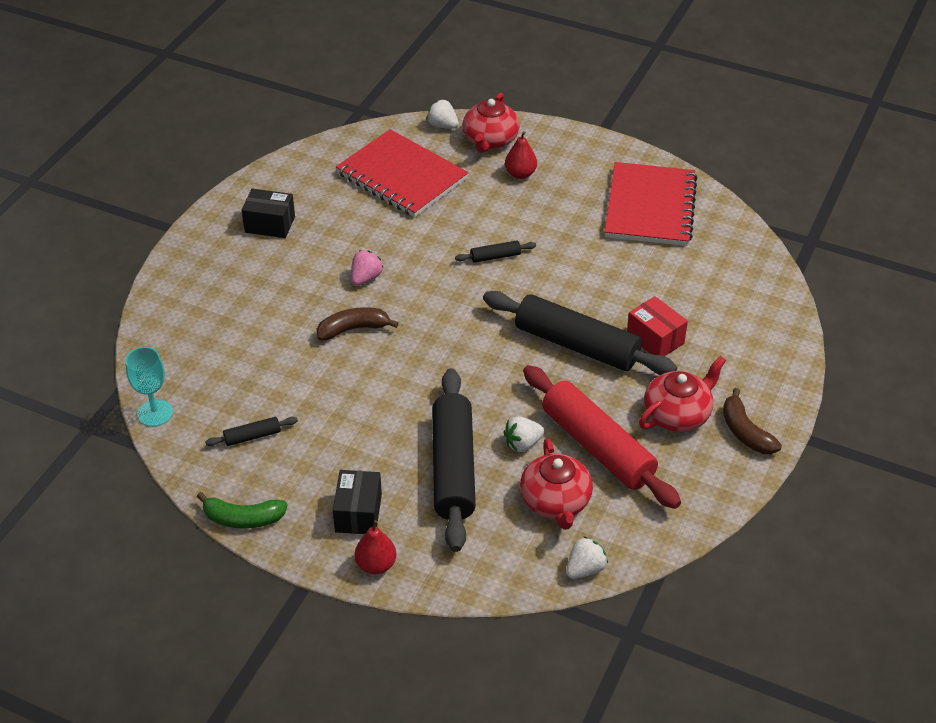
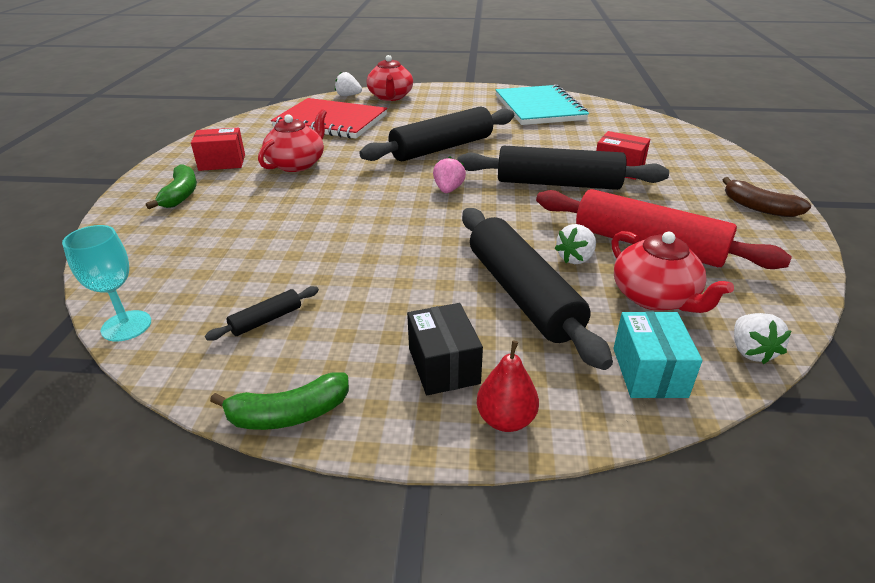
camera: 20 degrees left, 10 degrees down
black box [242,188,295,238] -> red box [191,128,245,171]
brown banana [317,307,399,340] -> none
pink strawberry [351,250,383,285] -> pink strawberry moved to [433,157,466,193]
black rolling pin [455,241,536,263] -> black rolling pin [359,106,514,161], size x2.39
red pear [505,131,537,179] -> none
white strawberry [566,536,608,579] -> white strawberry turned 150 degrees clockwise [734,313,791,364]
red notebook [605,162,698,246] -> turquoise notebook [496,85,589,125]
red teapot [639,356,726,432] -> red teapot moved to [258,109,327,172]
none -> green banana [146,164,197,209]
none -> turquoise box [613,311,702,398]

